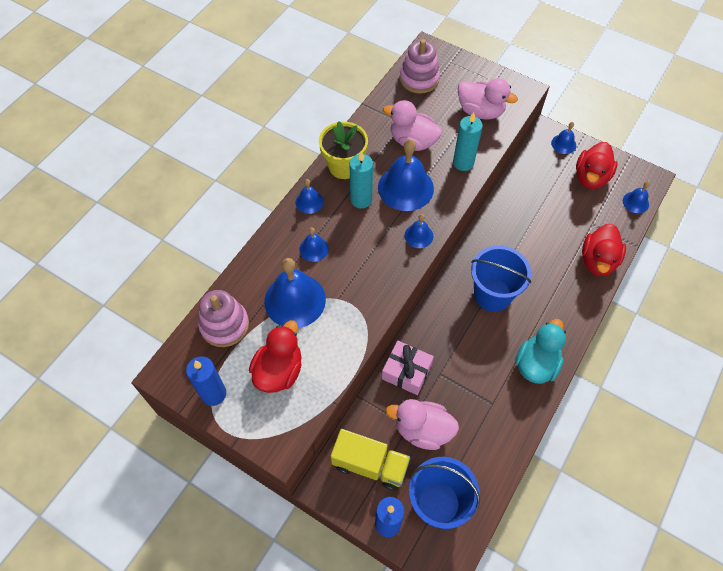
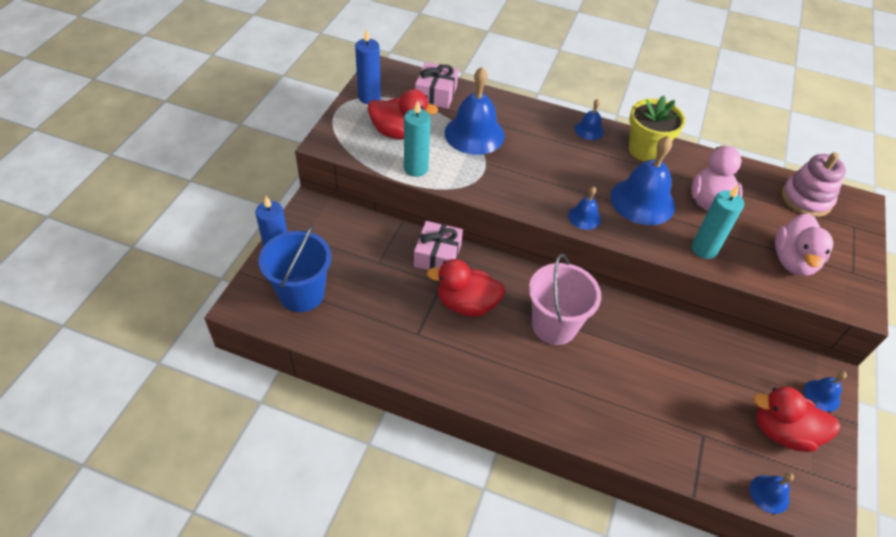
camera: 75 degrees right, 10 degrees down
pink stacking toy [198,290,249,347] -> pink gift [415,62,458,109]
blue bell [299,227,329,262] -> none
yellow truck [331,429,410,491] -> none
turquoise candle [349,151,373,209] -> turquoise candle moved to [404,100,431,177]
pink duck [386,399,459,450] -> none
blue bucket [471,245,531,312] -> pink bucket [529,254,601,345]
turquoise duck [515,319,566,384] -> none
red duck [582,224,626,276] -> red duck moved to [427,259,505,317]

